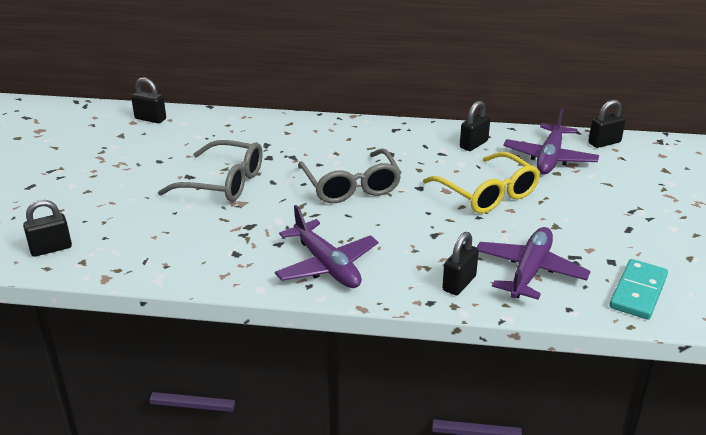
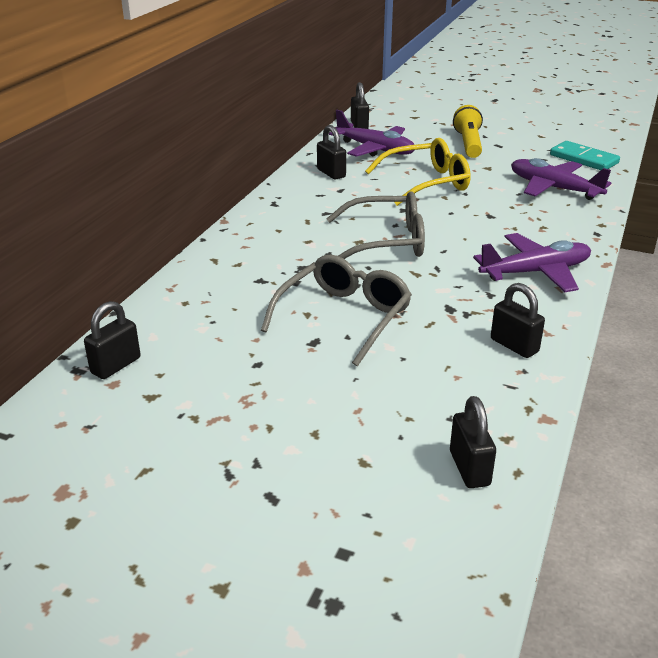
camera: 75 degrees left, 0 degrees up
black padlock [442,232,479,295] -> black padlock moved to [491,283,545,358]
none -> yellow flashlight [453,105,483,158]

